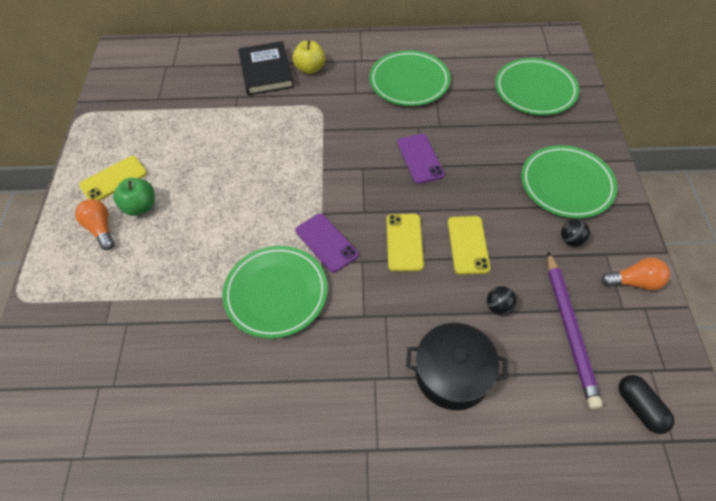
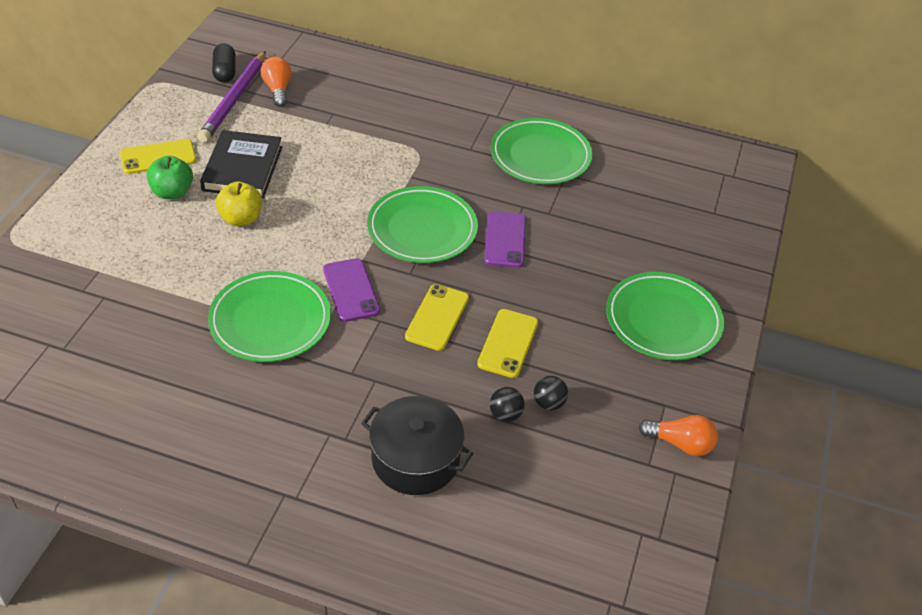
camera: 15 degrees right, 10 degrees down
orange light bulb [75,199,114,250] -> orange light bulb moved to [261,56,292,107]
black book [238,41,294,96] -> black book moved to [200,130,282,199]
yellow apple [292,40,325,74] -> yellow apple moved to [216,182,262,226]
green plate [495,58,579,115] -> green plate moved to [367,186,478,263]
purple pencil [547,251,603,409] -> purple pencil moved to [198,51,266,142]
black ball [561,219,590,247] -> black ball moved to [534,376,568,410]
black capsule [619,375,674,434] -> black capsule moved to [212,43,236,83]

